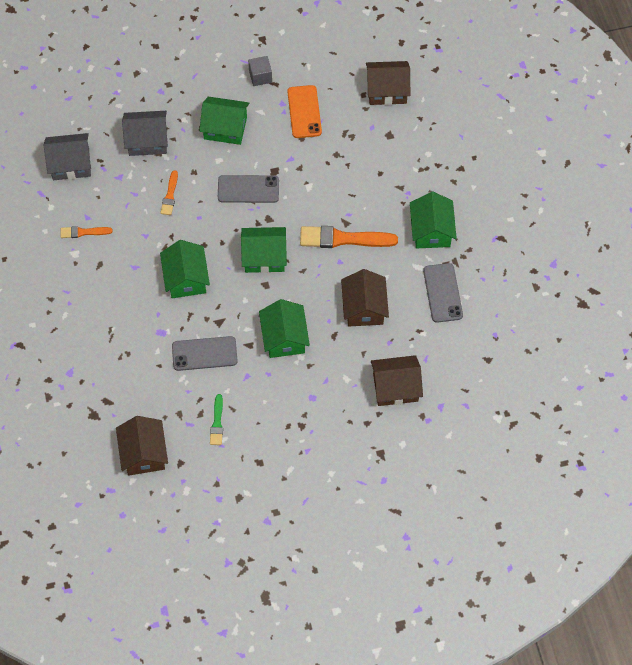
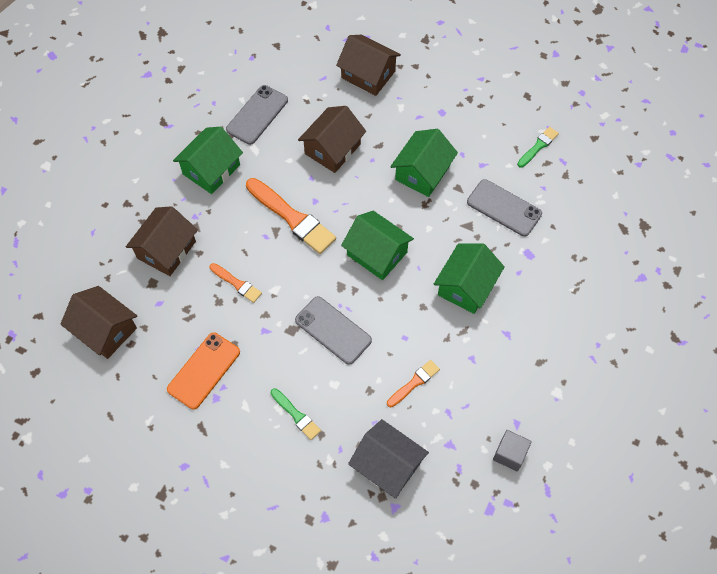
camera: 140 degrees left, 0 degrees up
grey house [44,133,91,180] -> none
orange brush [61,226,113,238] -> orange brush moved to [210,263,262,303]
brown house [116,416,168,476] -> brown house moved to [126,206,198,276]
green house [200,97,249,145] -> green brush [271,388,321,440]
grey cube [248,56,272,86] -> grey cube moved to [493,430,532,471]

